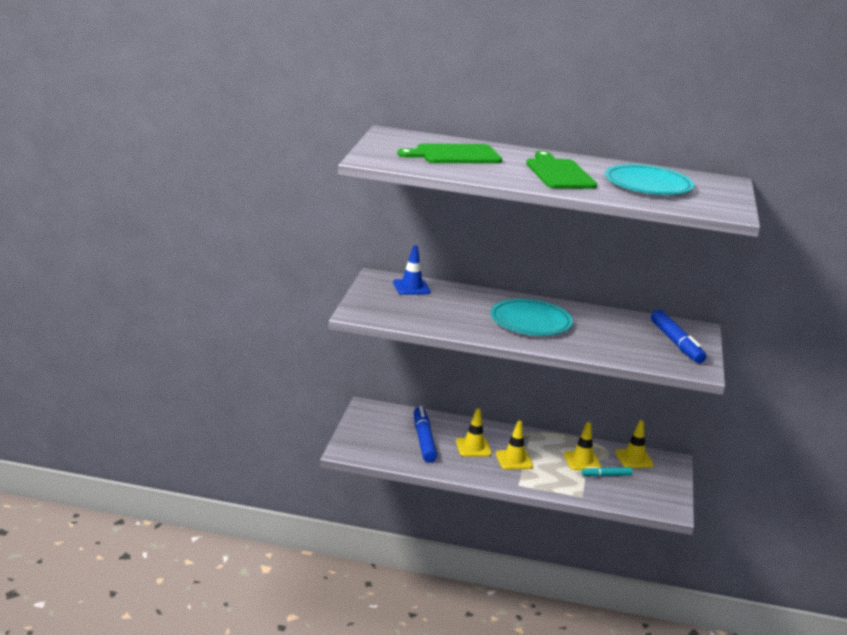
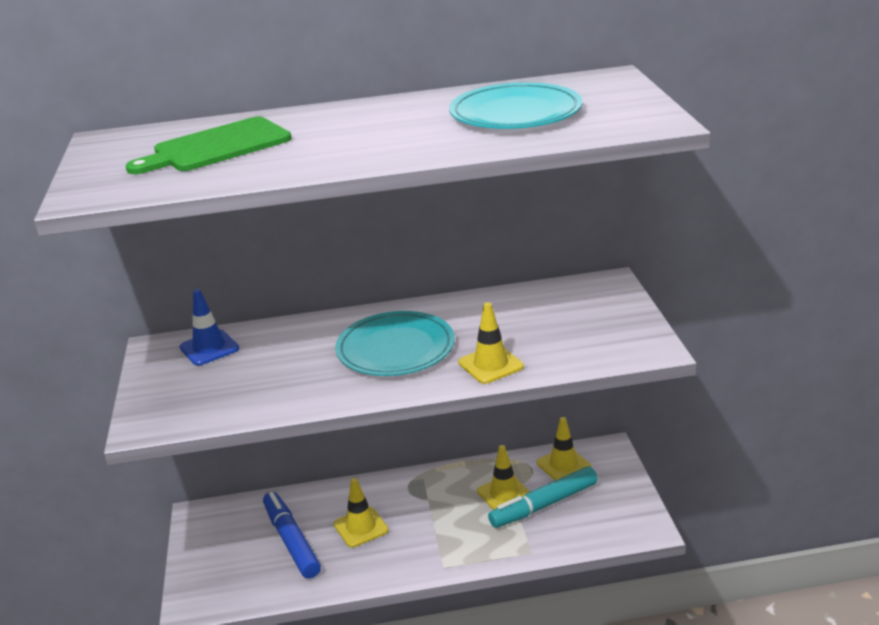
camera: 15 degrees left, 5 degrees up
yellow traffic cone [496,421,533,470] -> yellow traffic cone moved to [459,302,524,384]
green cutting board [526,151,597,189] -> none
turquoise marker [582,467,633,477] -> turquoise marker [488,466,598,528], size x1.76
blue marker [651,310,706,363] -> none

